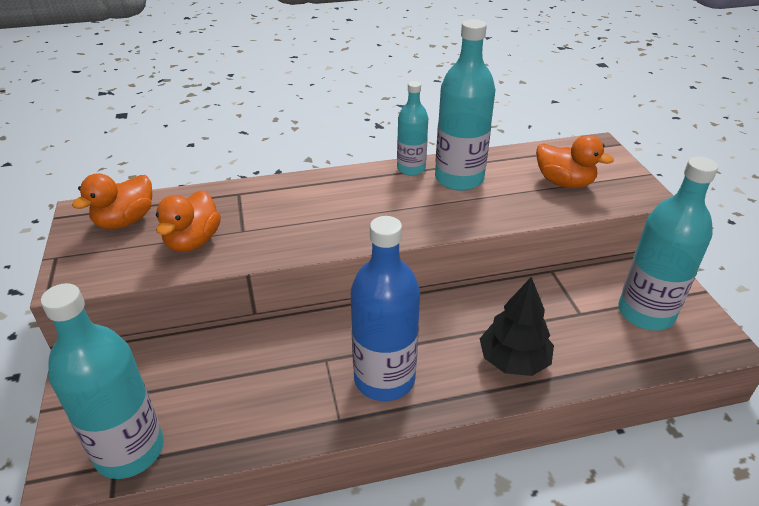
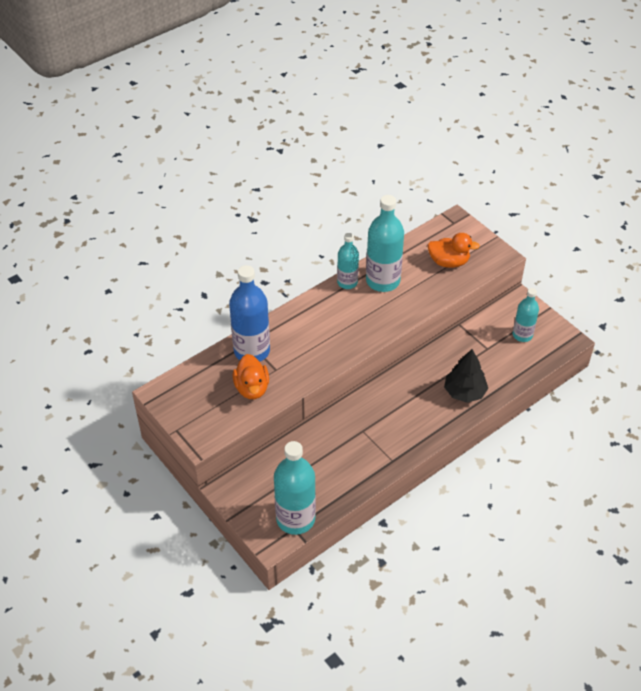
camera: 25 degrees left, 10 degrees up
orange duck [72,173,152,229] -> none
blue bottle [351,216,420,401] -> blue bottle moved to [229,265,270,362]
turquoise bottle [618,157,718,330] -> turquoise bottle [513,288,539,342], size x0.60

